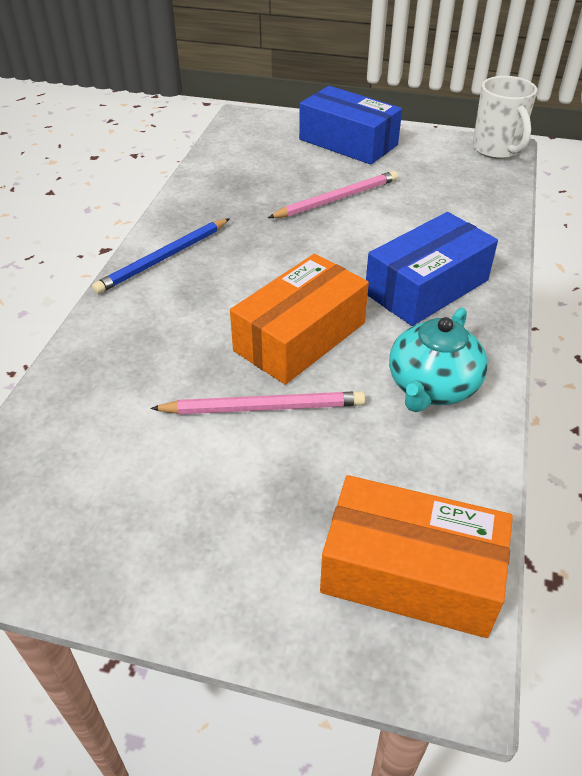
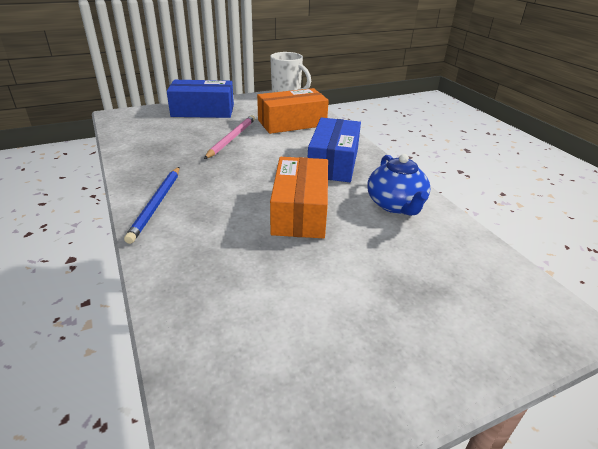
camera: 40 degrees left, 10 degrees down
pink pencil [150,391,365,414] -> none
orange box [320,475,513,638] -> orange box moved to [257,88,329,134]
turquoise teapot [389,307,488,412] -> blue teapot [367,154,431,215]

